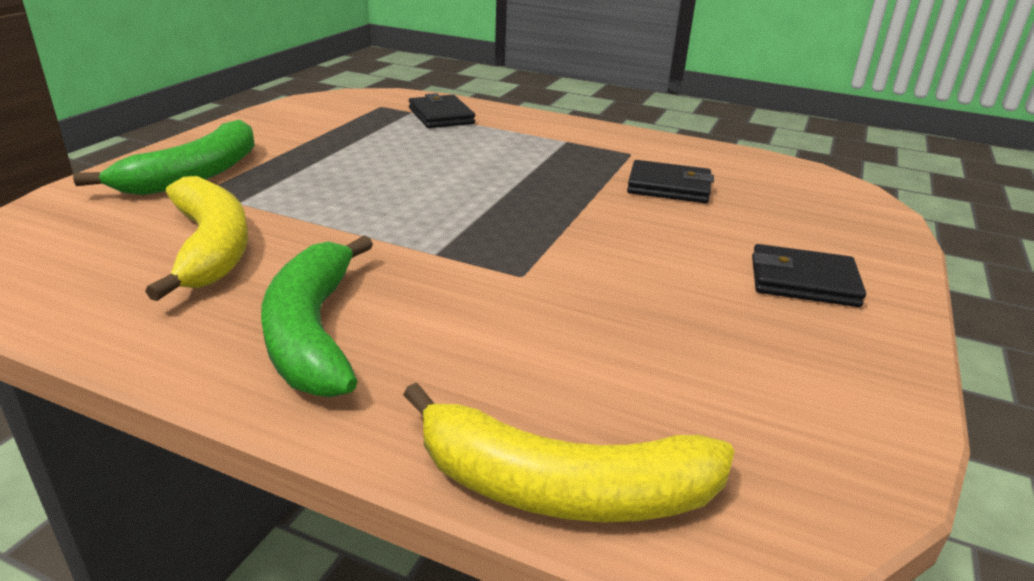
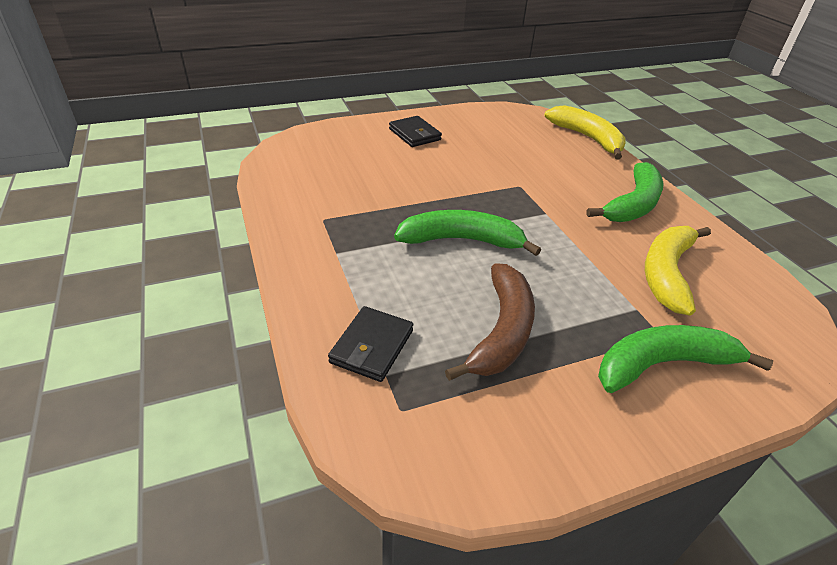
camera: 135 degrees left, 10 degrees up
black wallet [627,160,714,203] -> none
none -> green banana [394,210,541,256]
none -> brown banana [445,263,535,381]

